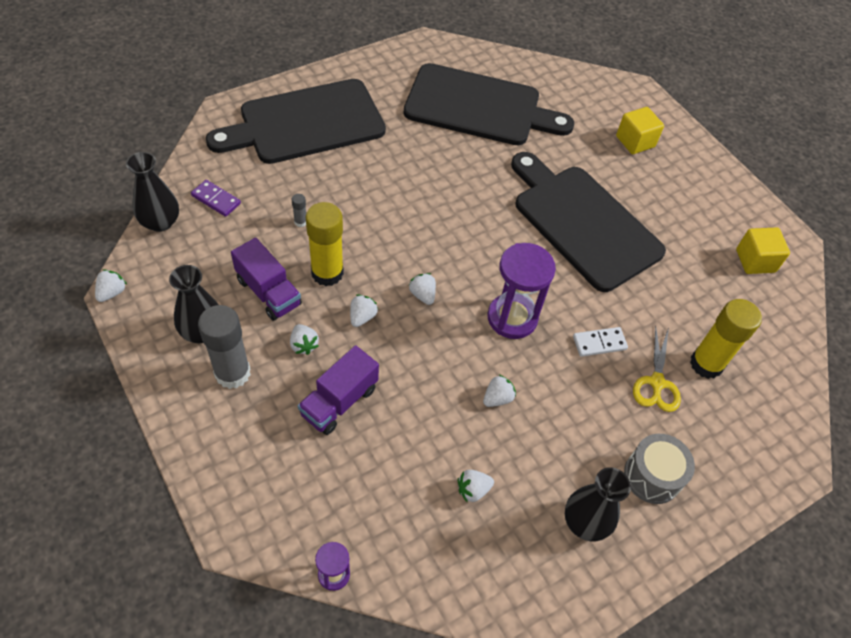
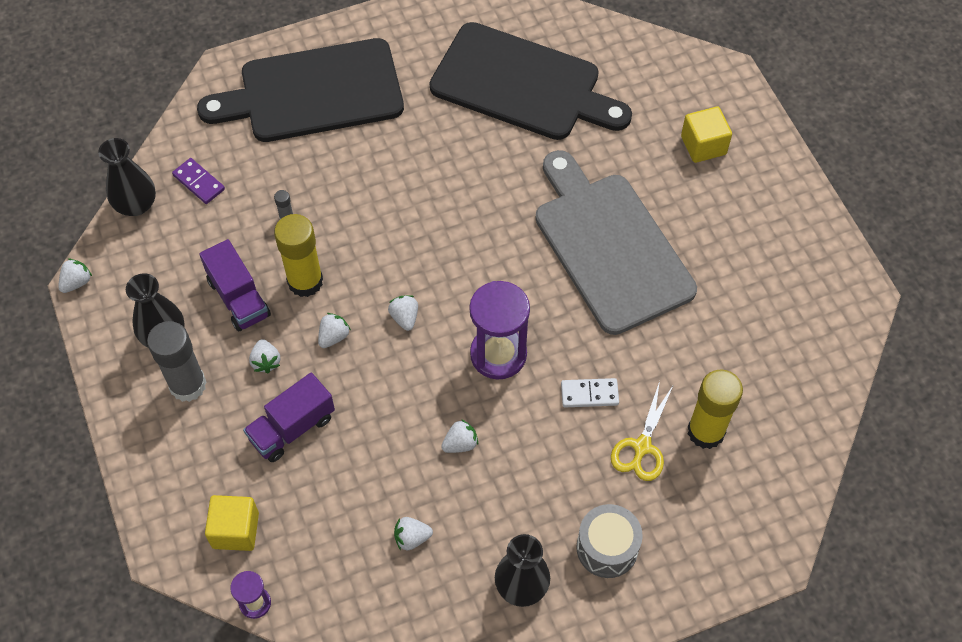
camera: 15 degrees right, 5 degrees up
black cutting board [511,152,666,292] -> grey cutting board [535,150,697,335]
yellow cube [736,227,790,274] -> yellow cube moved to [205,495,259,551]

